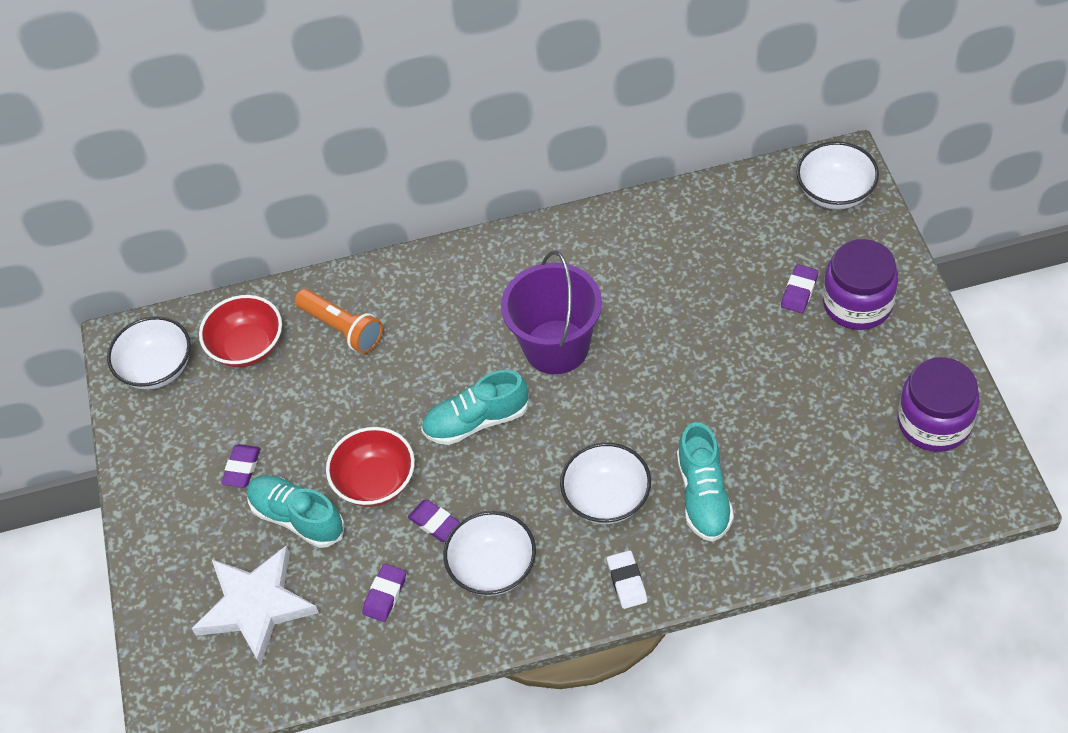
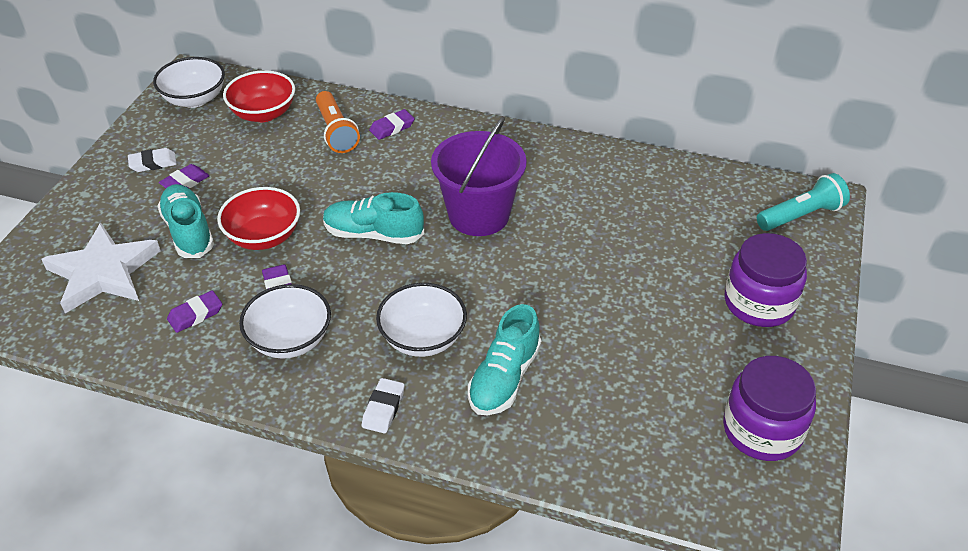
camera: 25 degrees right, 10 degrees down
purple eraser [781,264,818,313] -> purple eraser moved to [369,109,415,140]
white bowl [796,142,879,210] -> turquoise flashlight [757,173,850,231]
none -> white eraser [128,148,177,172]

